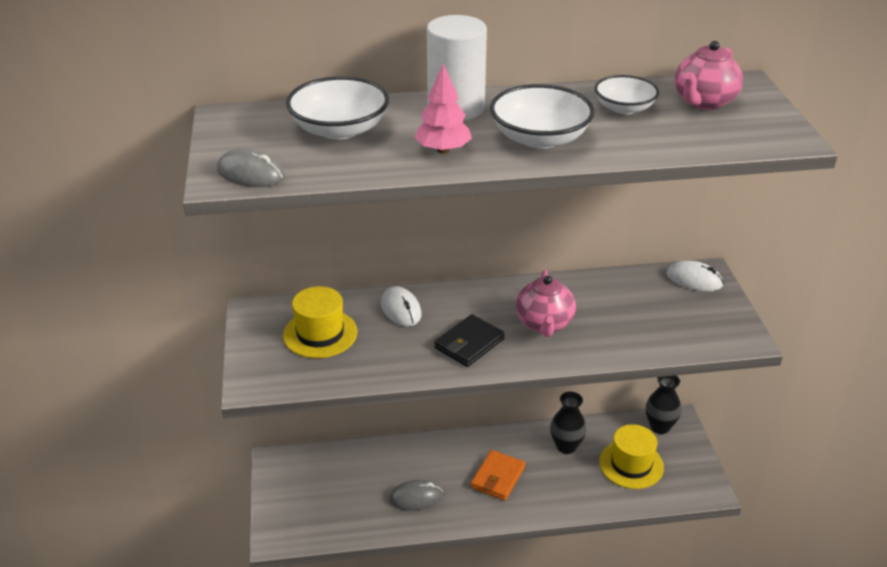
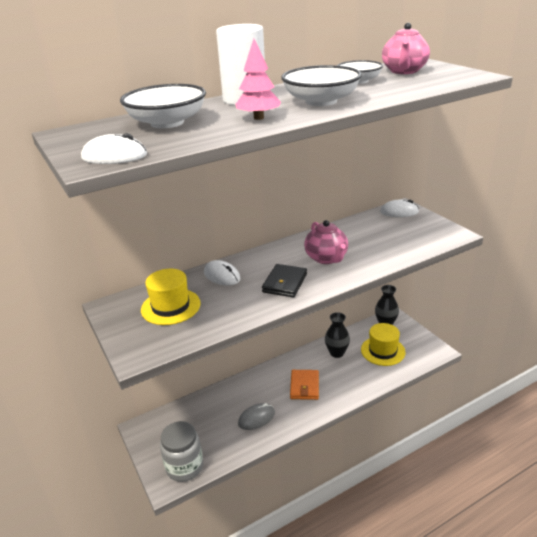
camera: 20 degrees left, 5 degrees down
grey mouse [217,149,285,187] -> white mouse [81,133,147,164]
none -> grey jar [160,421,203,482]

